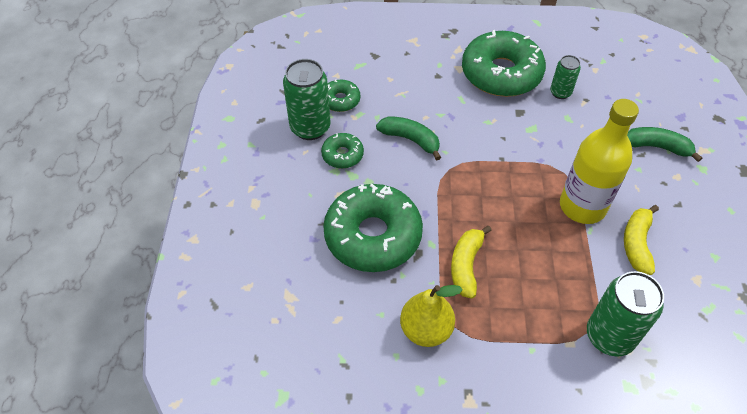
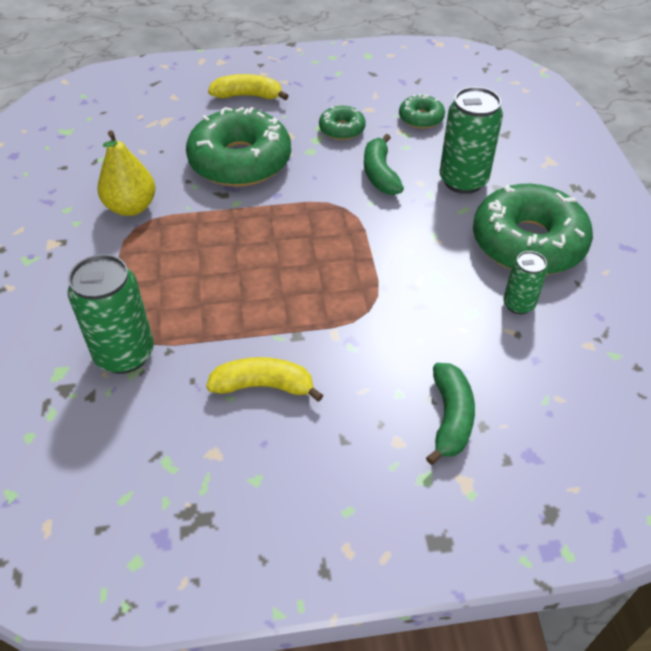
camera: 80 degrees right, 5 degrees down
green can [283,59,330,140] -> green can moved to [440,87,503,194]
green banana [376,116,441,160] -> green banana turned 150 degrees clockwise [364,134,404,195]
yellow banana [451,226,492,299] -> yellow banana moved to [208,74,288,100]
yellow bottle [560,99,639,224] -> none

